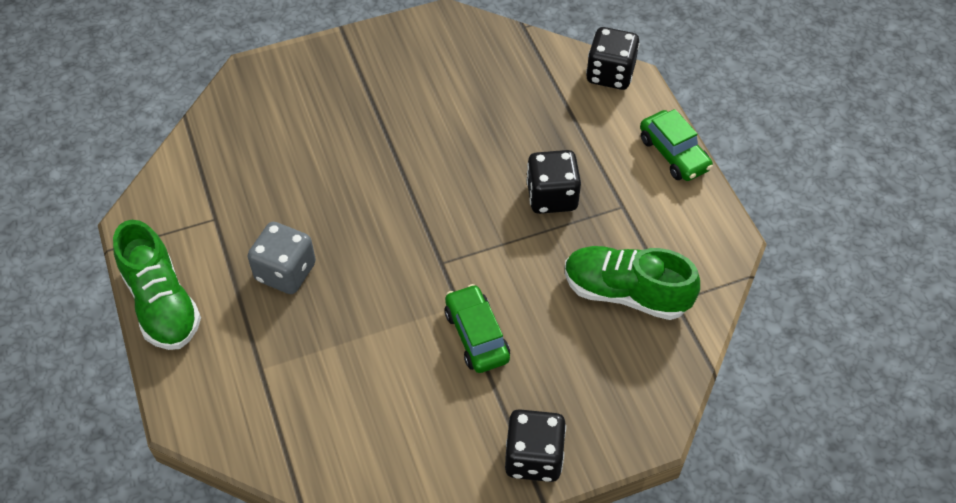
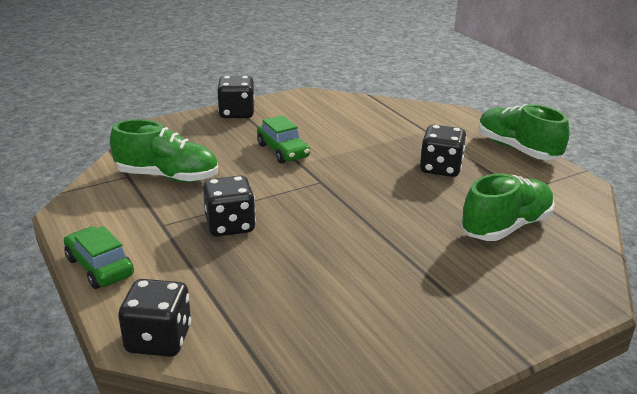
camera: 170 degrees right, 25 degrees down
grey dice [248,222,316,294] -> black dice [420,125,466,177]
none -> green shoe [461,173,555,241]

